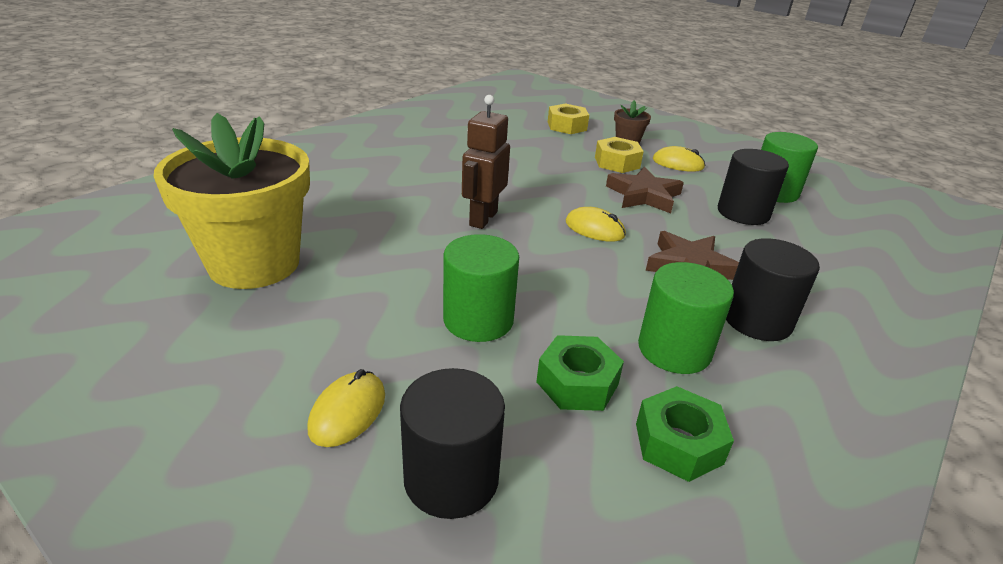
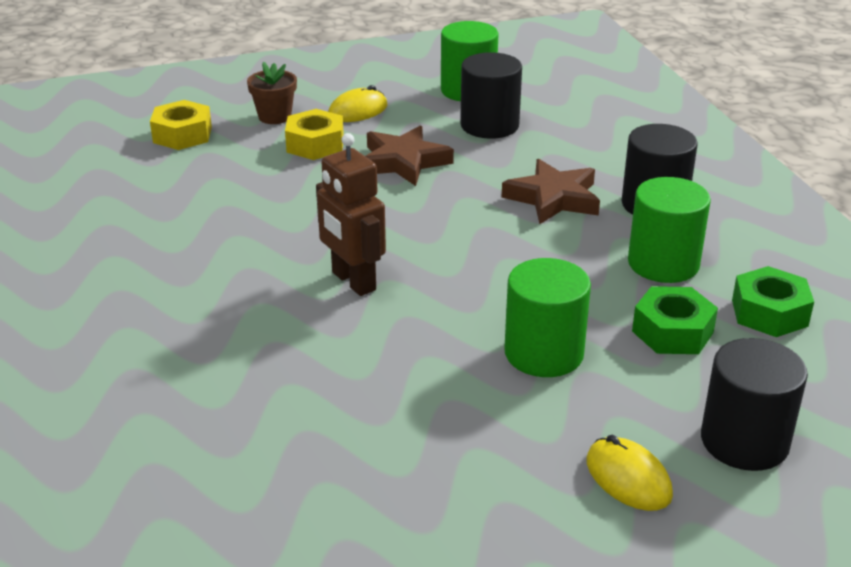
camera: 55 degrees left, 0 degrees up
yellow flower pot [154,113,310,289] -> none
yellow mouse [566,207,626,242] -> none

